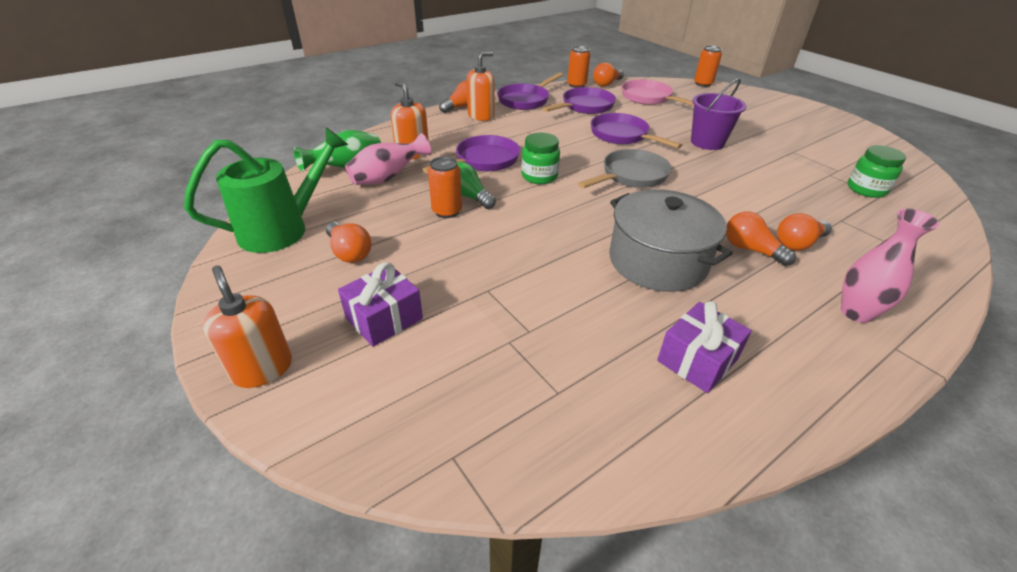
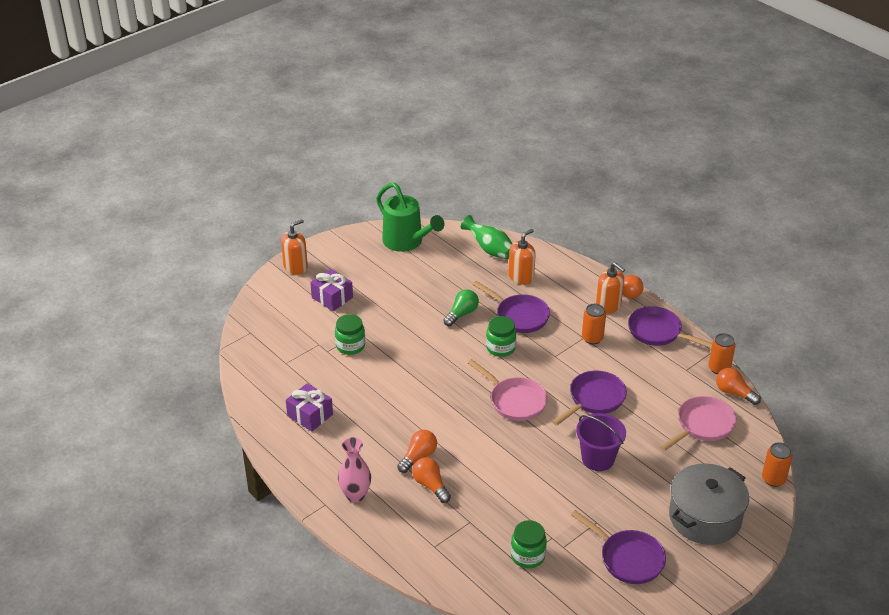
camera: 85 degrees right, 0 degrees up
orange light bulb [326,222,372,263] -> none
pink vase [345,133,431,185] -> none
orange can [428,156,462,218] -> orange can moved to [582,304,606,344]
purple pan [542,87,616,114] -> purple pan moved to [571,510,666,584]
grey pan [578,149,671,188] -> pink pan [468,359,548,421]
grey pot [609,189,733,292] -> grey pot moved to [669,463,749,545]
none -> green jar [335,314,365,355]

